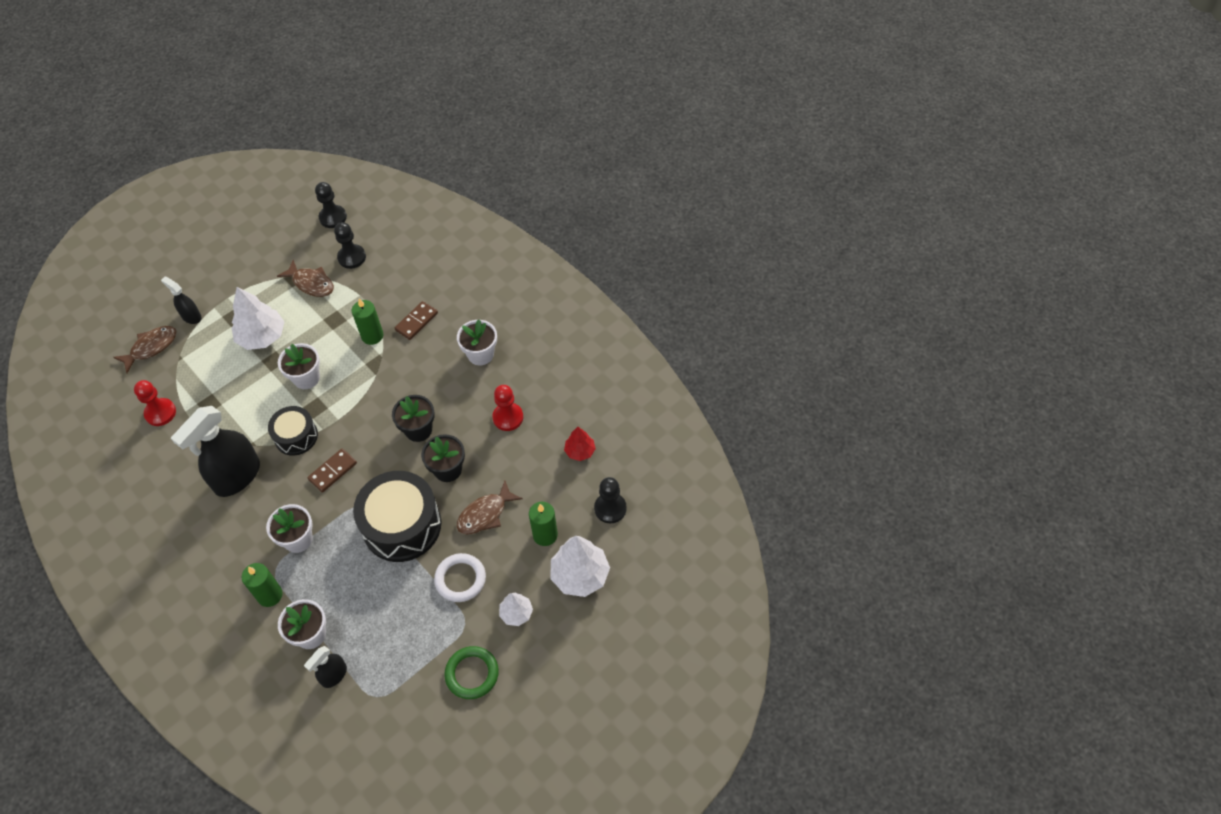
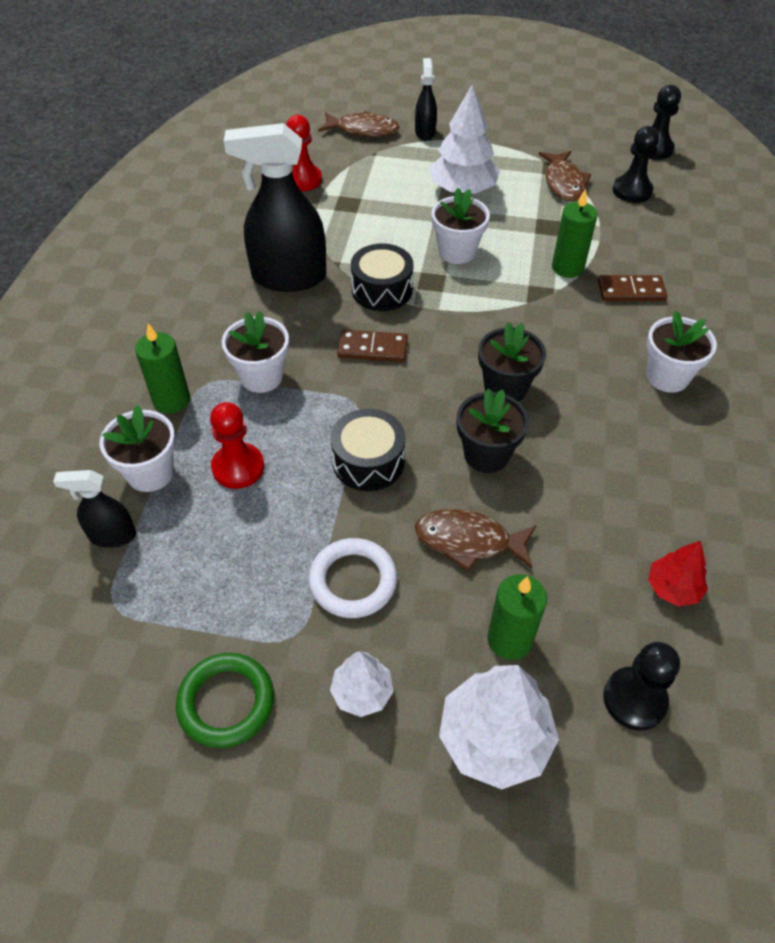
camera: 50 degrees right, 5 degrees down
black drum [353,471,441,562] -> black drum [331,409,405,491], size x0.58
red pawn [492,385,523,431] -> red pawn moved to [210,402,264,489]

